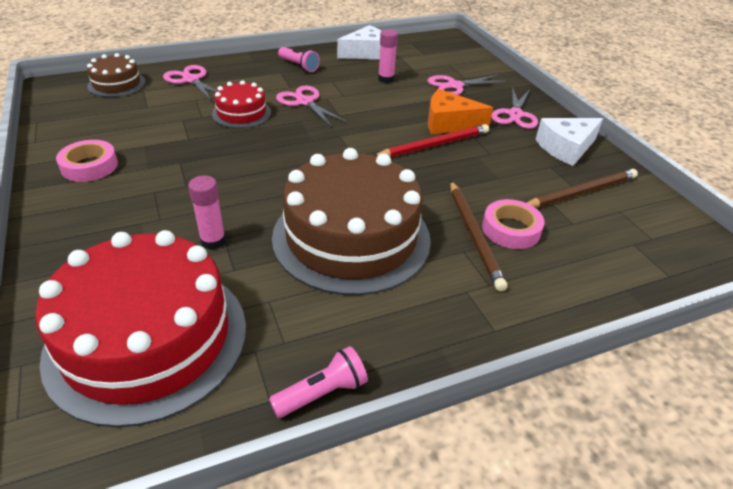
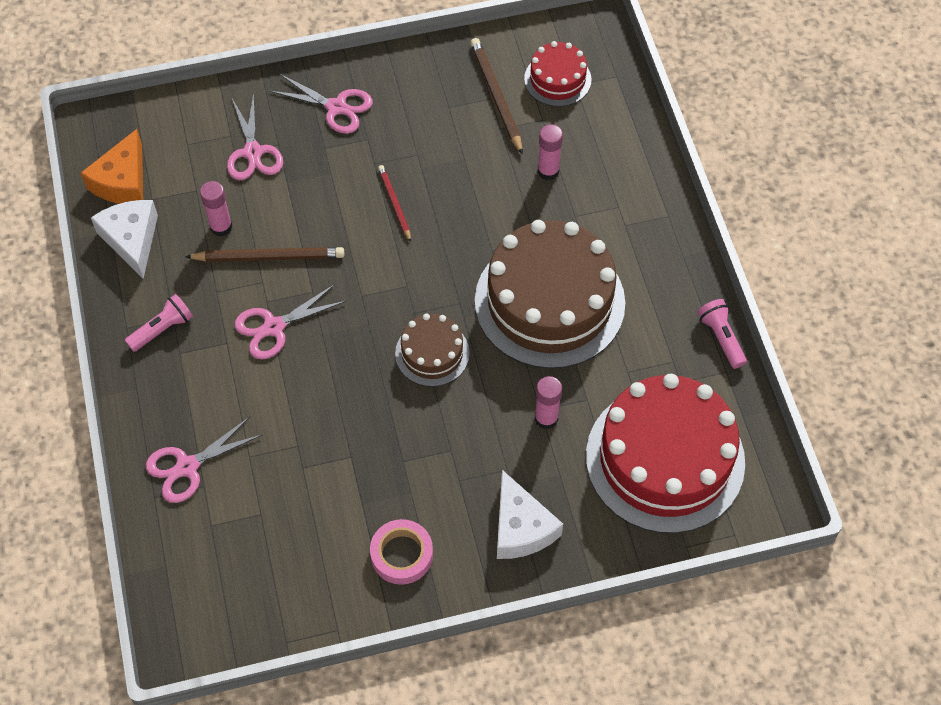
camera: 80 degrees left, 20 degrees up
brown cake [87,53,146,97] -> brown cake moved to [395,313,470,387]
red cake [212,80,271,128] -> red cake moved to [524,41,591,107]
red pencil [374,124,489,157] -> red pencil [378,165,411,242], size x0.62
orange cheese [428,89,493,134] -> orange cheese moved to [81,129,143,204]
brown pencil [450,181,508,291] -> brown pencil moved to [185,247,344,262]
pink tape [482,199,545,249] -> pink glue stick [538,124,563,180]
white cheese [535,118,603,166] -> white cheese moved to [497,470,563,559]

